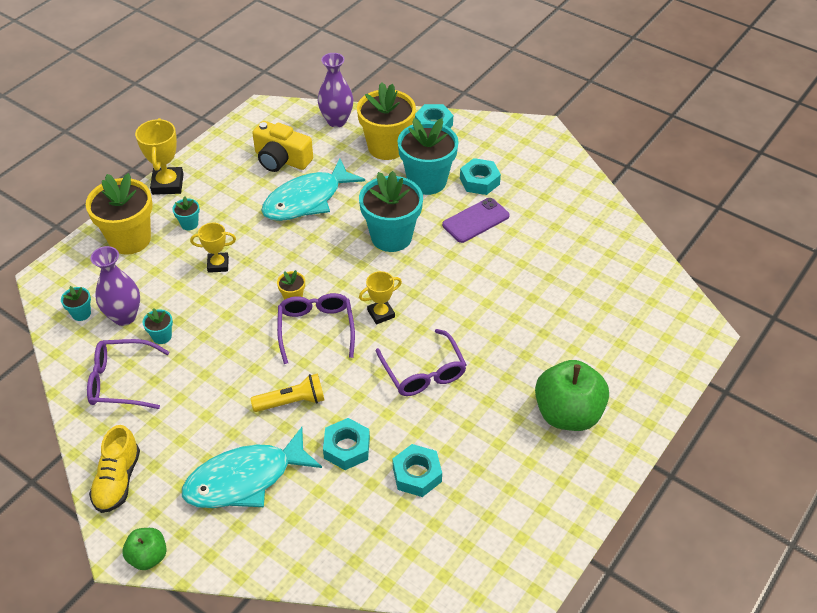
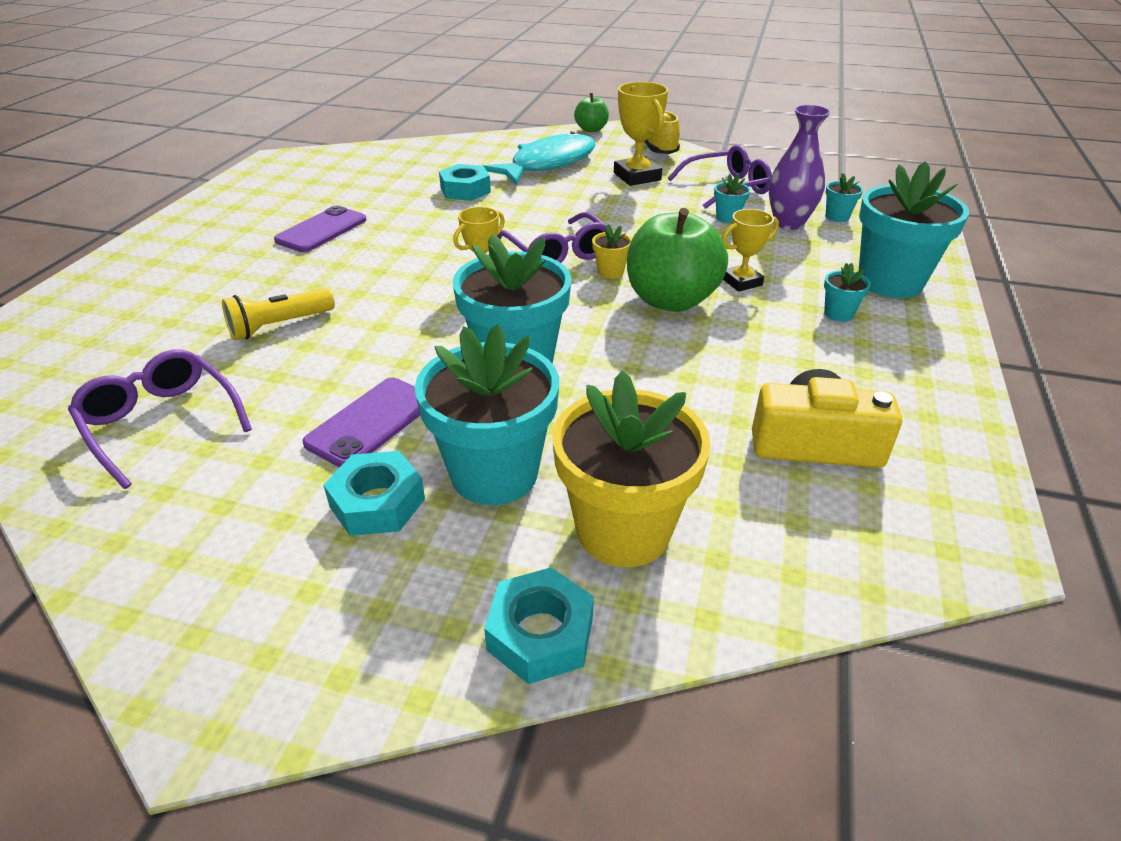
camera: 160 degrees right, 10 degrees down
yellow flower pot [86,173,152,255] -> turquoise flower pot [859,161,969,298]
yellow trophy [135,118,184,195] -> yellow trophy moved to [614,82,668,186]
yellow flashlight [251,373,324,412] -> yellow flashlight moved to [222,288,335,340]
turquoise fish [261,159,365,221] -> none
purple vase [317,53,354,127] -> none
purple glasses [376,329,466,396] -> purple glasses moved to [68,349,252,489]
turquoise nut [393,444,442,497] -> none
green apple [535,360,609,431] -> green apple moved to [627,208,728,312]
none -> purple phone [274,206,367,252]

